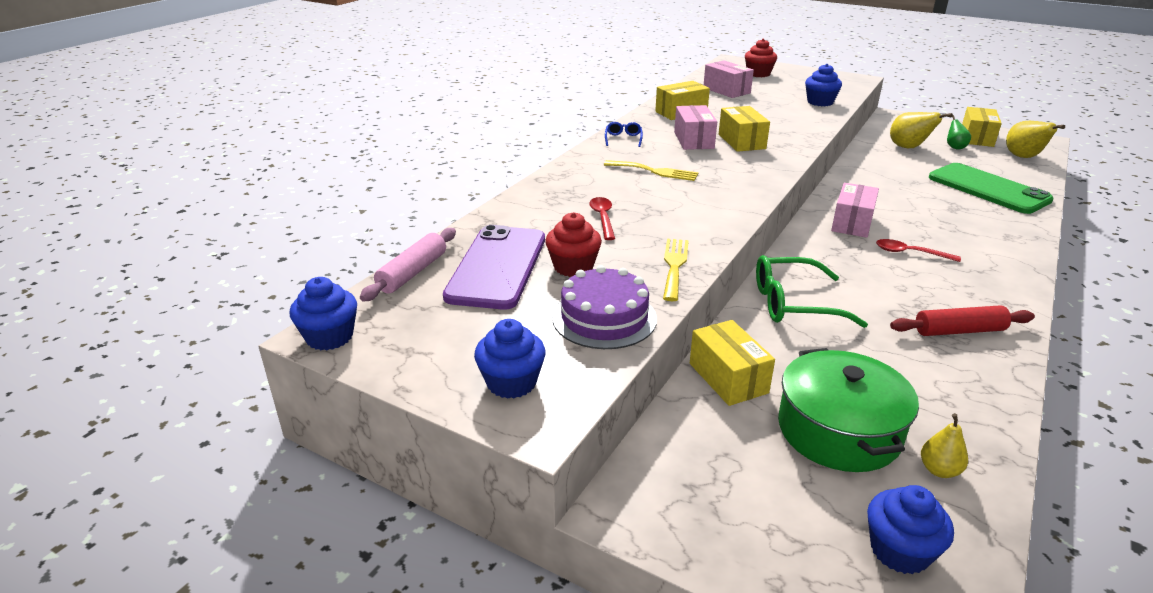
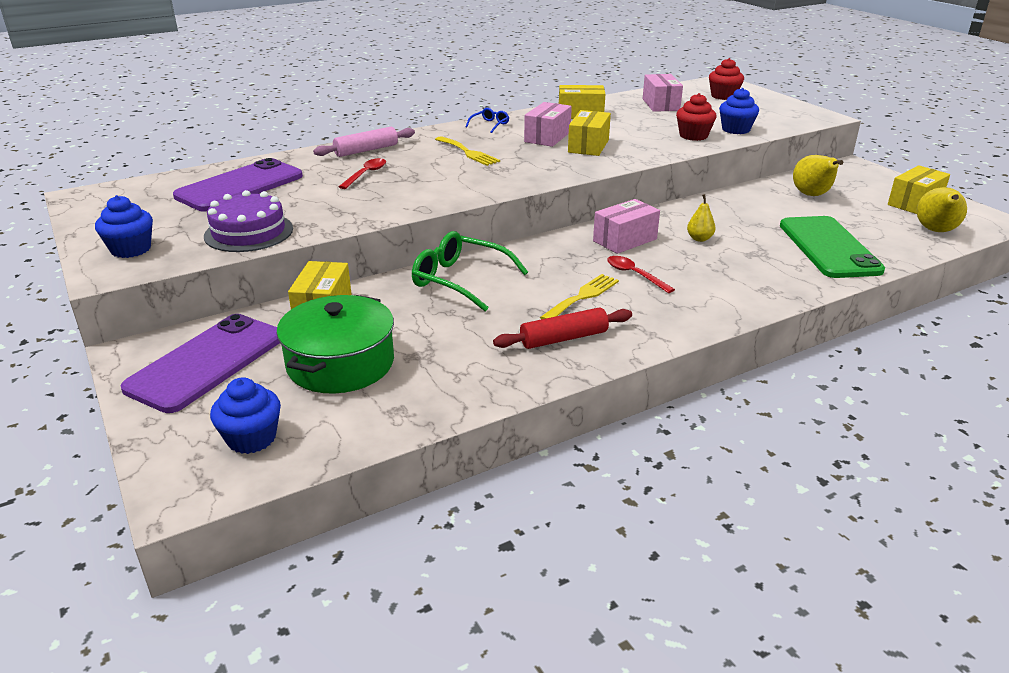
camera: 30 degrees right, 0 degrees up
blue cupcake [290,277,357,350] -> none
pink rolling pin [360,228,456,301] -> pink rolling pin moved to [313,127,415,157]
red cupcake [545,212,602,277] -> red cupcake moved to [676,93,717,141]
yellow fork [663,239,689,301] -> yellow fork moved to [540,274,619,319]
red rolling pin [890,305,1035,336] -> red rolling pin turned 45 degrees counterclockwise [493,307,632,349]
yellow pear [921,413,968,478] -> yellow pear moved to [687,194,716,242]
green pear [947,115,971,150] -> none
none -> purple phone [121,314,280,413]

